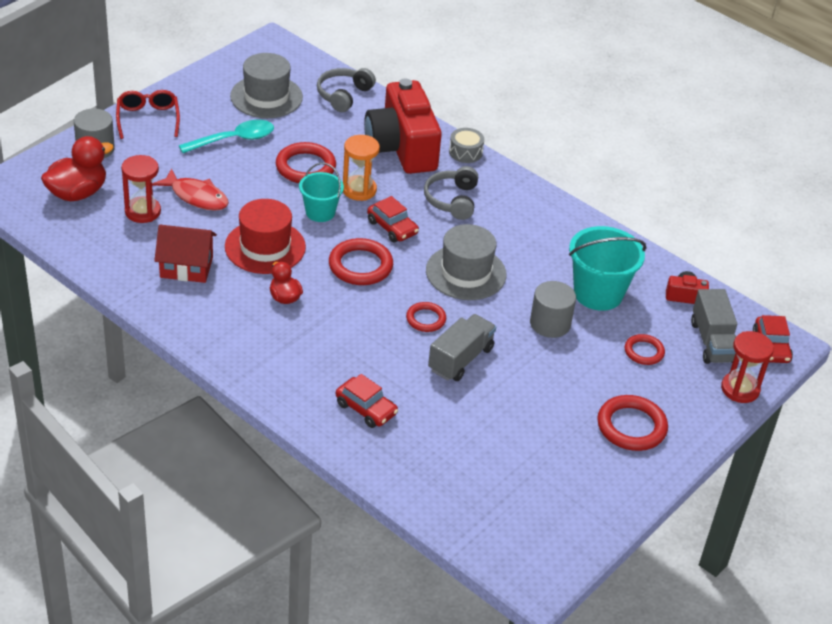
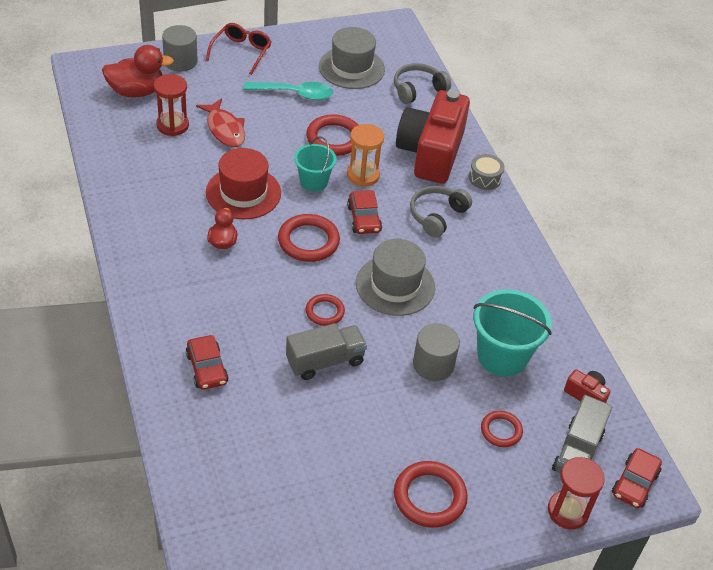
camera: 30 degrees right, 5 degrees up
red house [154,225,217,283] -> none

